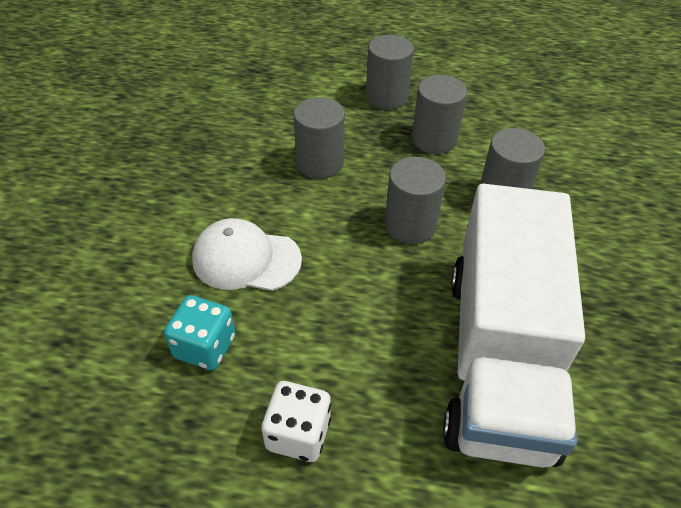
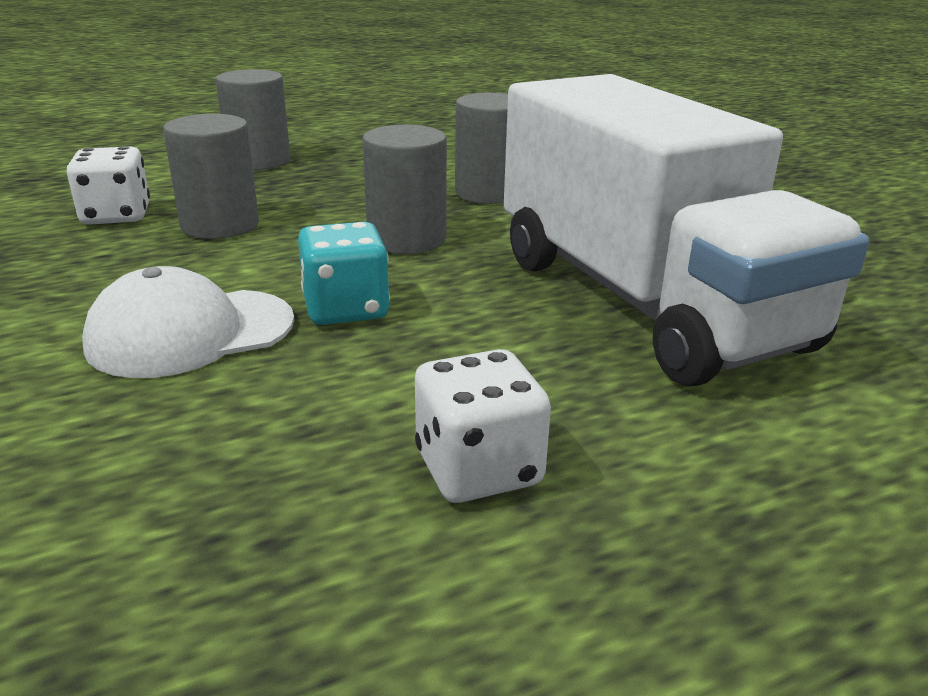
camera: 35 degrees left, 20 degrees down
turquoise dice [164,295,235,370] -> turquoise dice moved to [298,222,390,325]
grey cylinder [412,75,467,154] -> none
none -> white dice [67,146,150,225]

